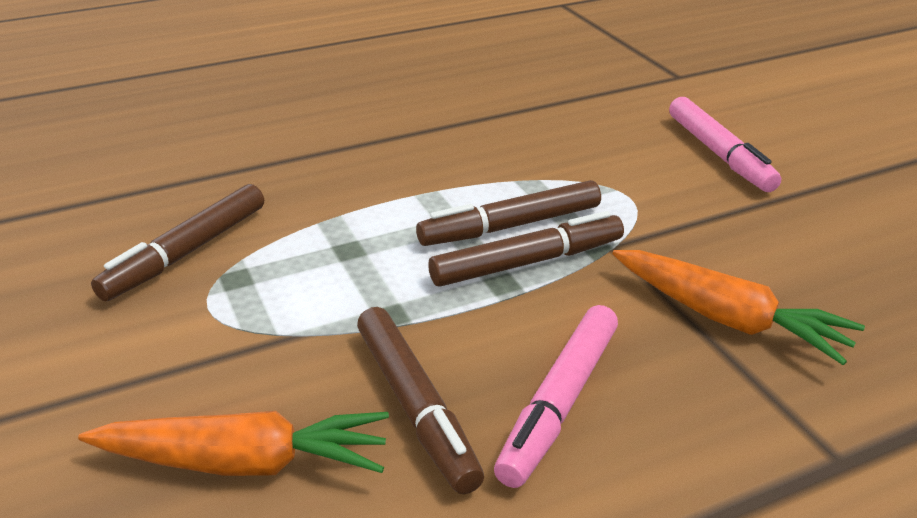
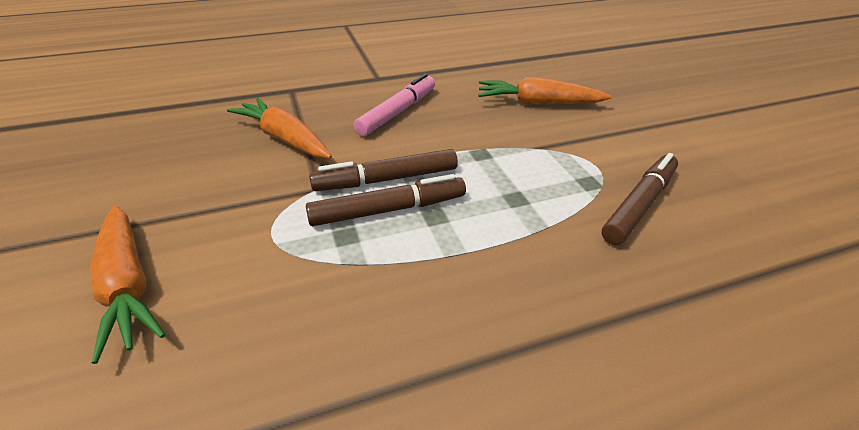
camera: 175 degrees left, 5 degrees up
brown marker [357,307,484,494] -> none
pink marker [669,97,781,192] -> orange carrot [90,205,165,364]

